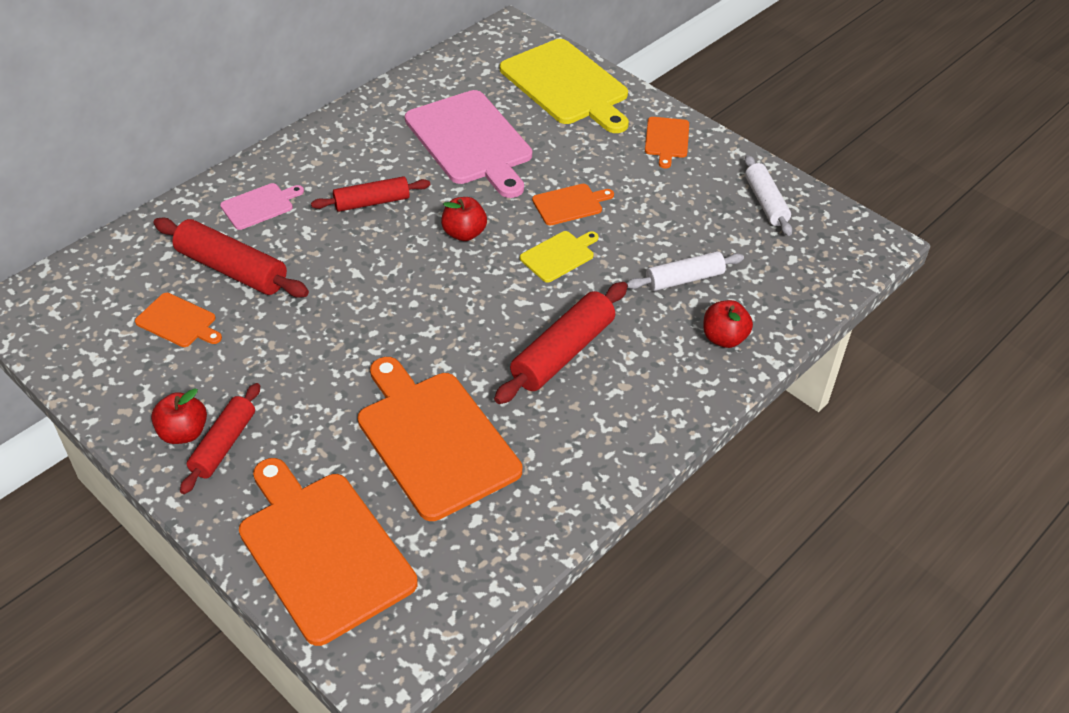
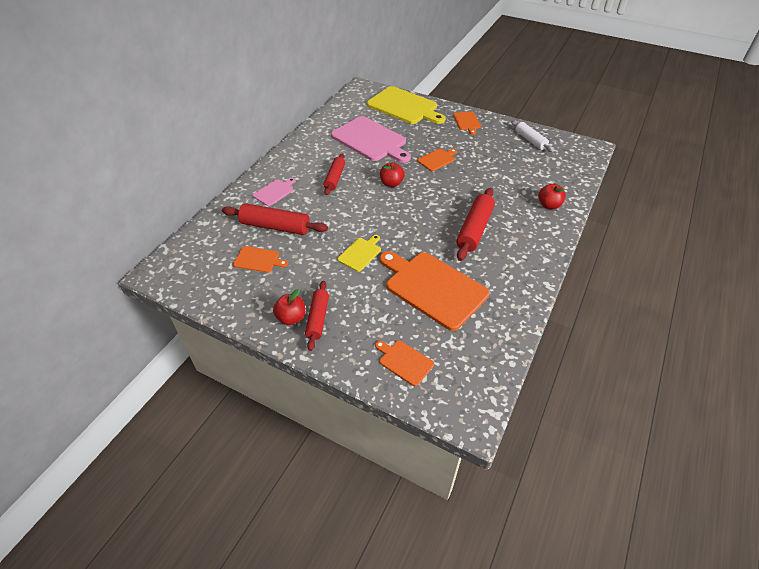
camera: 15 degrees left, 0 degrees up
orange cutting board [239,458,418,646] -> orange cutting board [375,340,434,386], size x0.47
red rolling pin [311,176,430,212] -> red rolling pin turned 45 degrees counterclockwise [324,153,345,195]
yellow cutting board [520,231,599,282] -> yellow cutting board moved to [338,235,381,272]
white rolling pin [626,251,744,291] -> none

